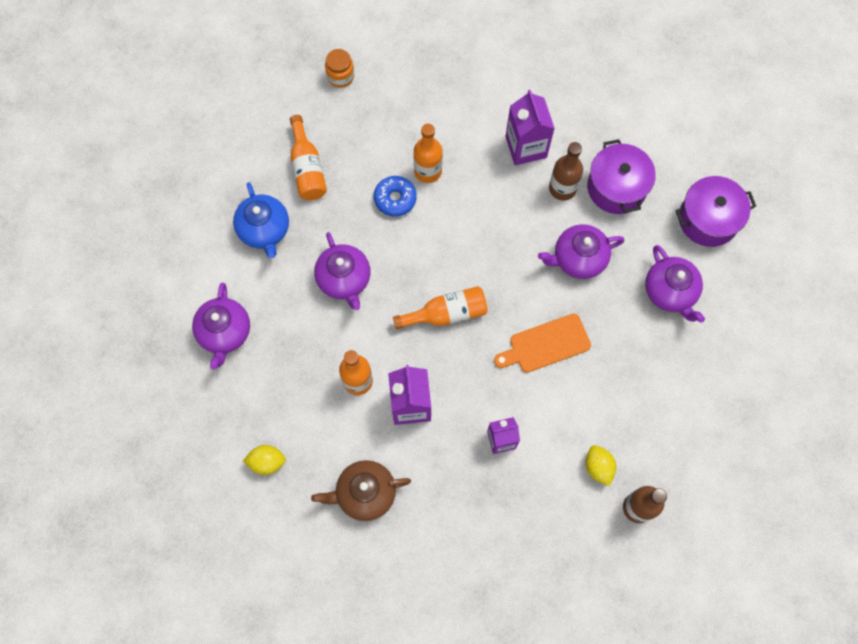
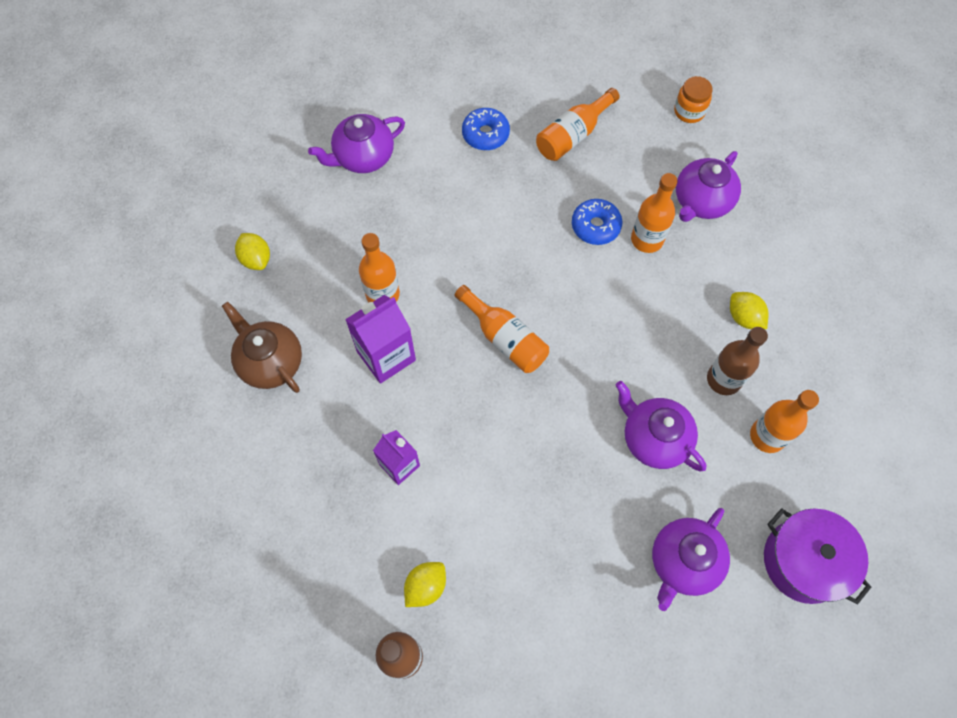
camera: 60 degrees right, 5 degrees down
blue teapot [233,182,289,258] -> blue donut [462,108,510,150]
purple teapot [314,232,370,310] -> purple teapot moved to [676,151,741,222]
orange cutting board [494,314,591,373] -> none
purple carton [505,90,555,165] -> yellow lemon [730,292,769,329]
purple pot [587,139,656,214] -> orange bottle [750,390,819,453]

